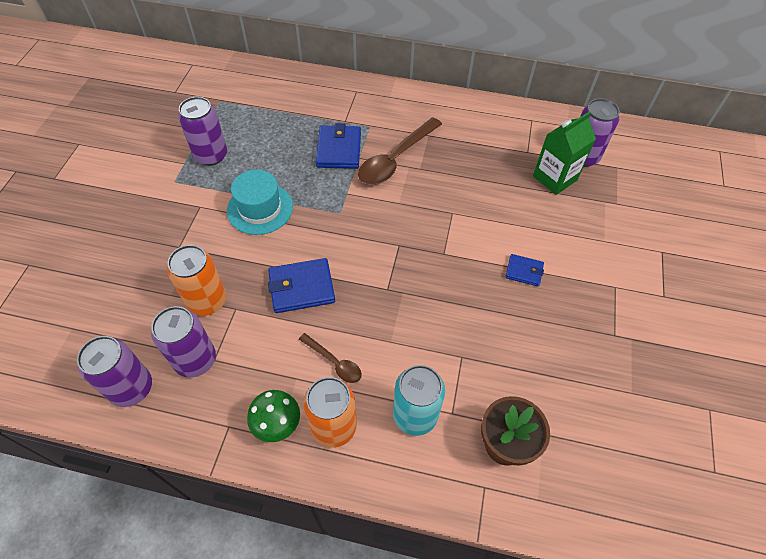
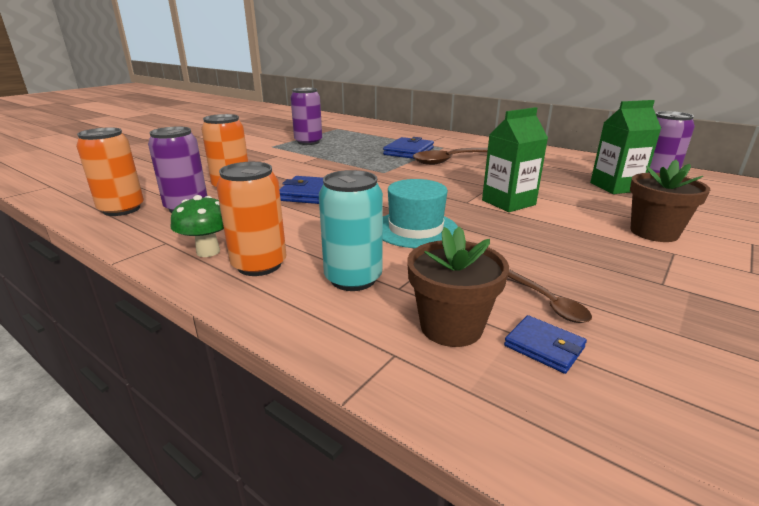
camera: 25 degrees right, 30 degrees down
purple can [77,336,152,407] -> orange can [76,127,144,216]
turquoise hat [227,170,293,235] -> turquoise hat moved to [382,179,458,248]
brown spoon [299,333,362,383] -> brown spoon moved to [508,269,592,323]
blue wallet [505,254,544,287] -> blue wallet moved to [504,315,587,374]
none -> green carton [482,107,548,212]
none -> brown flower pot [630,160,710,242]

